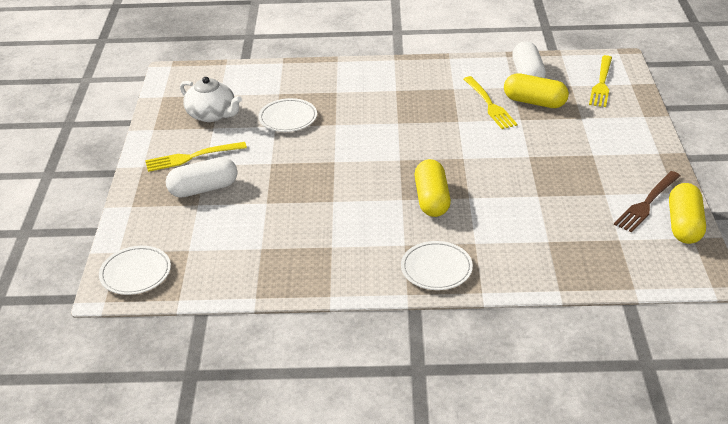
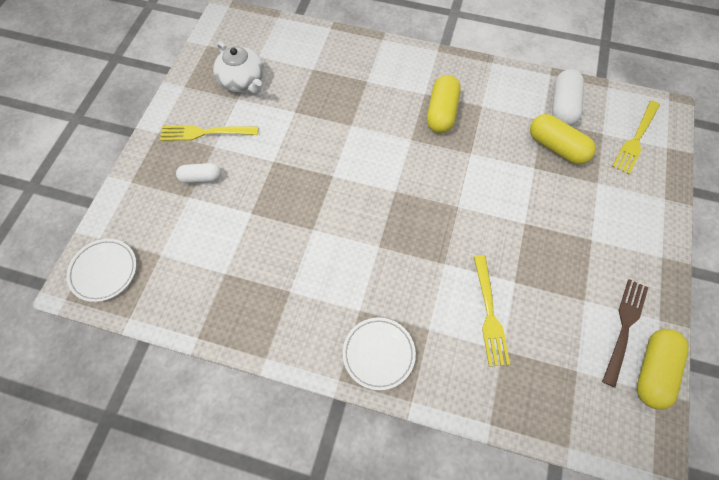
camera: 15 degrees right, 25 degrees up
white capsule [166,157,238,198] -> white capsule [176,163,221,183], size x0.63
white plate [258,98,317,132] -> none
yellow capsule [414,159,451,217] -> yellow capsule moved to [427,75,461,133]
yellow fork [464,76,517,129] -> yellow fork moved to [474,255,510,367]
brown fork [614,171,680,233] -> brown fork turned 150 degrees clockwise [602,279,649,388]

